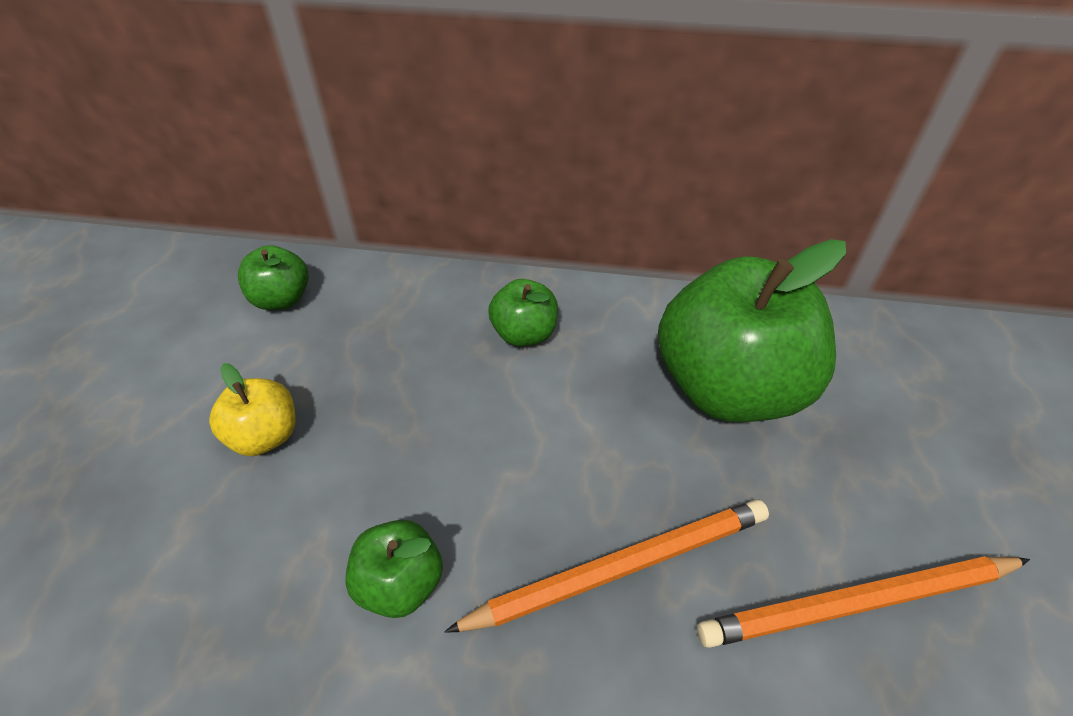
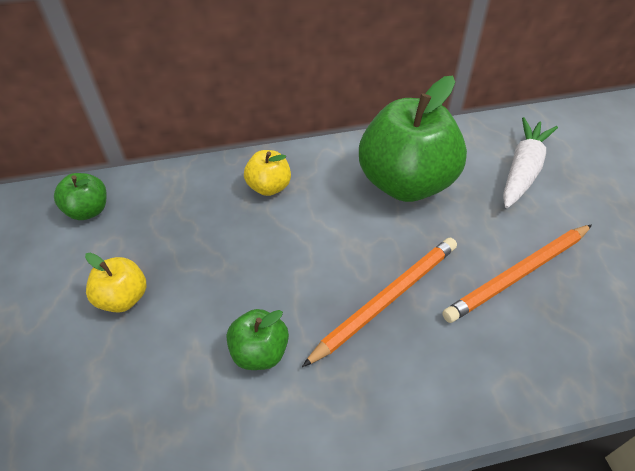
camera: 20 degrees left, 0 degrees up
green apple [488,279,558,347] -> yellow apple [244,150,291,196]
none -> white carrot [503,117,558,208]

